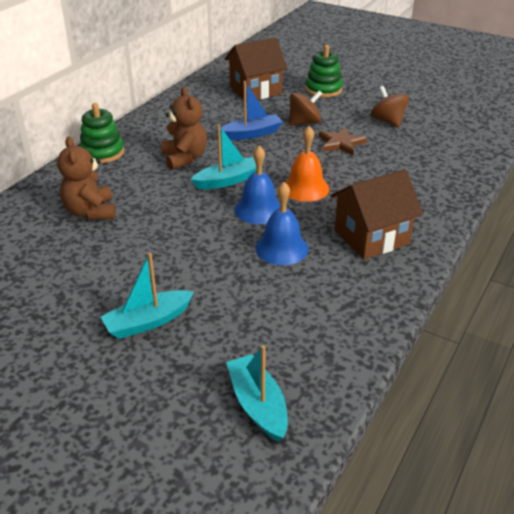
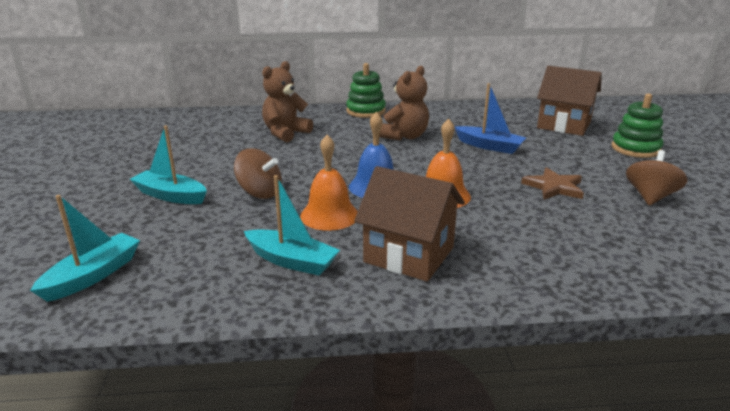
camera: 55 degrees right, 10 degrees down
turquoise boat [191,124,256,189] -> turquoise boat moved to [244,175,340,276]
blue bell [255,182,309,265] -> orange bell [300,135,358,231]
brown spinning top [289,90,323,126] -> brown spinning top moved to [234,148,282,199]

